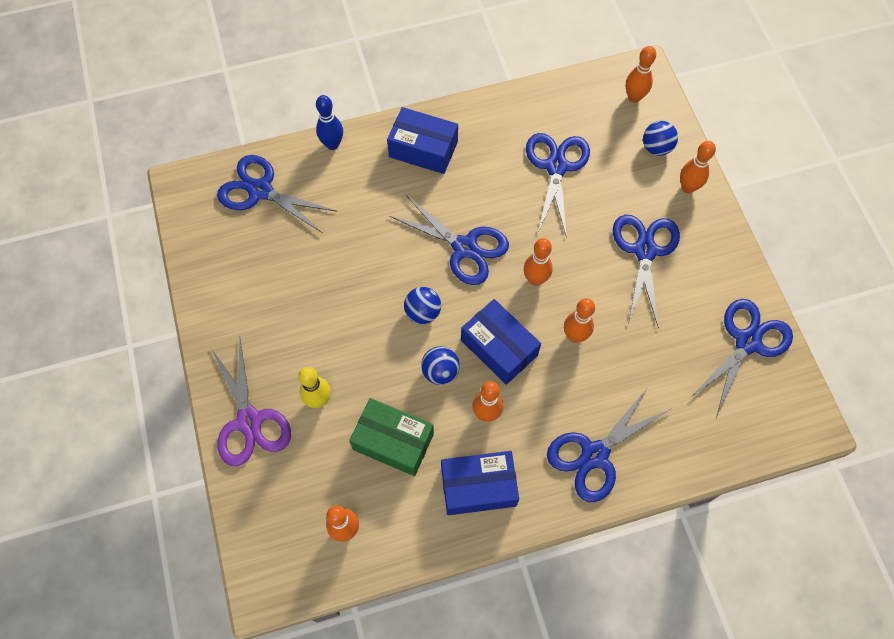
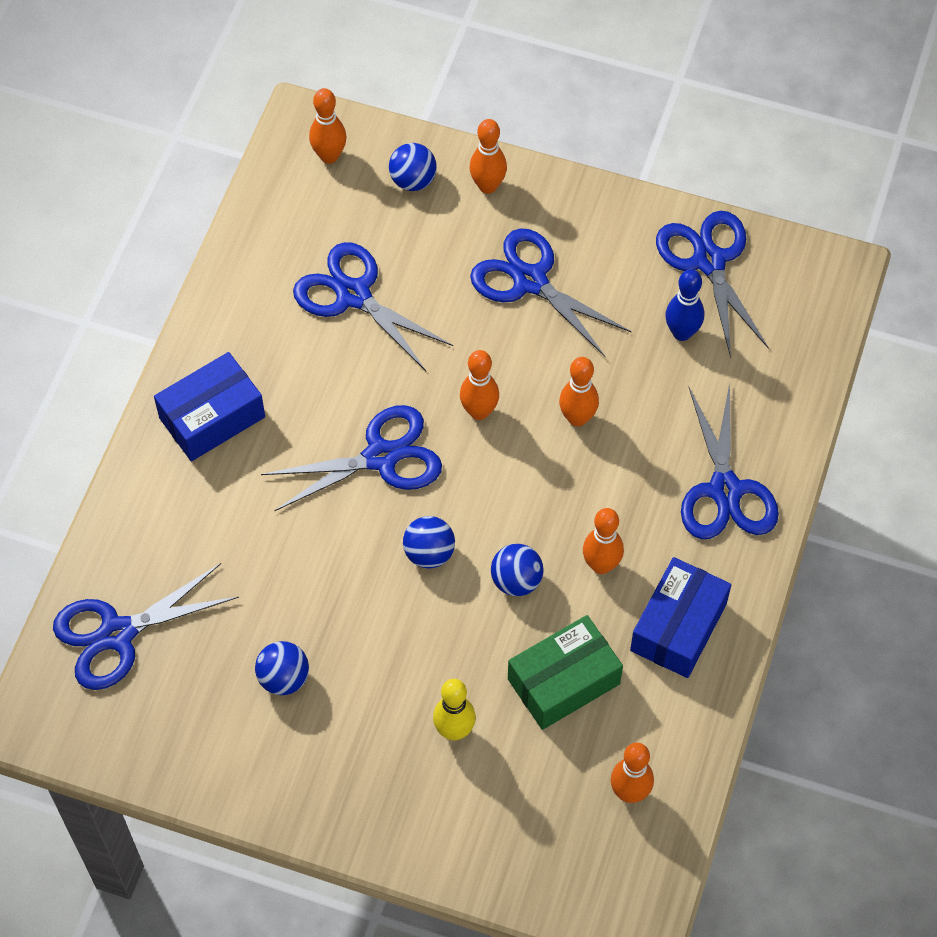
camera: 55 degrees left, 5 degrees down
purple scissors [211,338,291,467] -> none
blue bowling pin [316,95,343,150] -> blue bowling pin moved to [665,269,704,341]
blue box [461,299,541,385] -> none
none -> blue ball [255,641,309,695]

